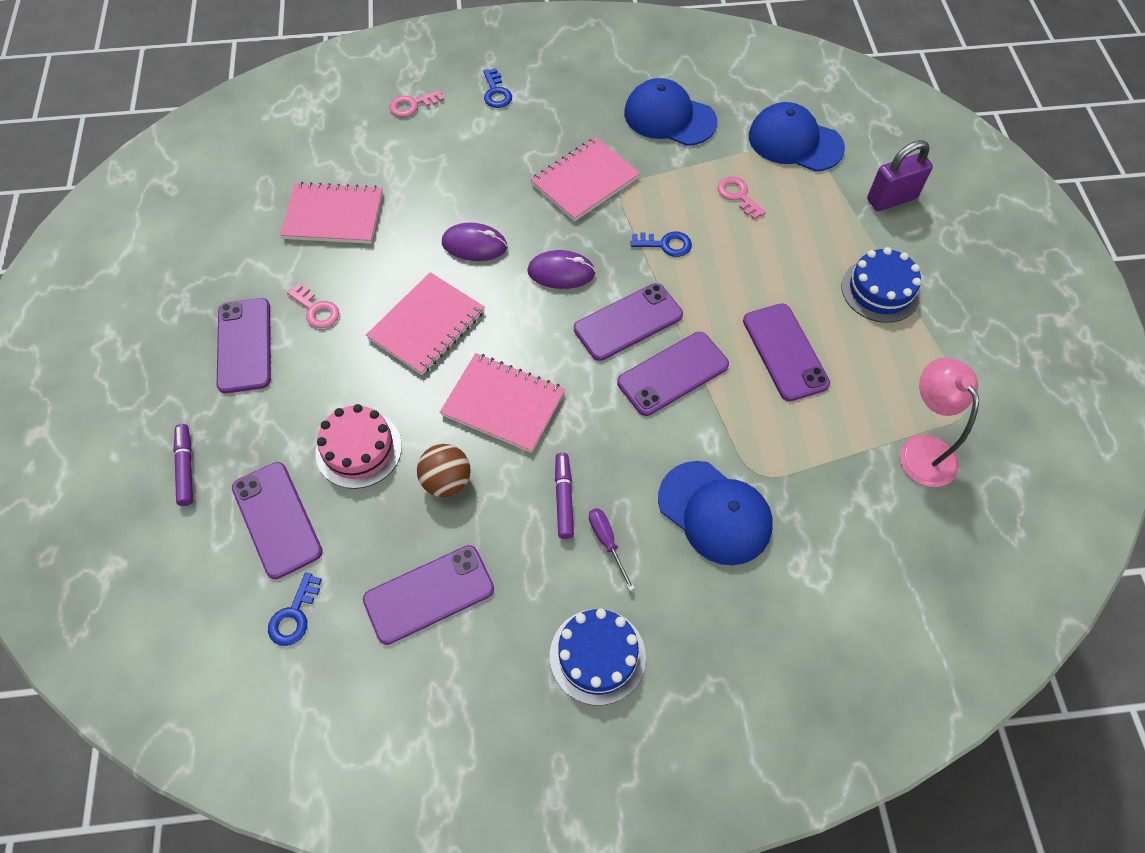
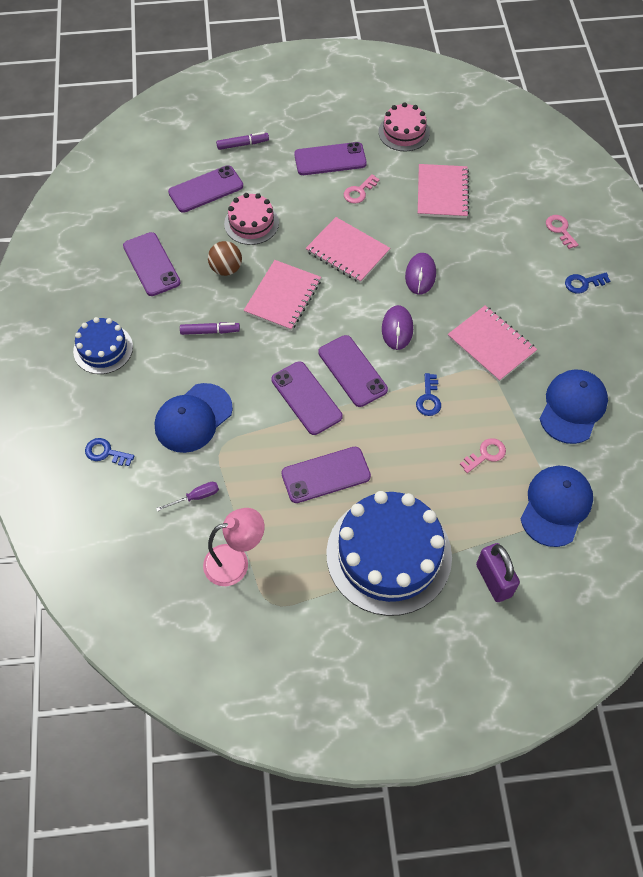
camera: 90 degrees right, 0 degrees up
blue key [268,572,322,646] -> blue key moved to [85,438,135,466]
purple screwdriver [589,508,635,591] -> purple screwdriver moved to [156,482,219,512]
blue cake [842,247,921,323] -> blue cake [326,491,452,616], size x1.88
none -> pink cake [378,102,430,151]

